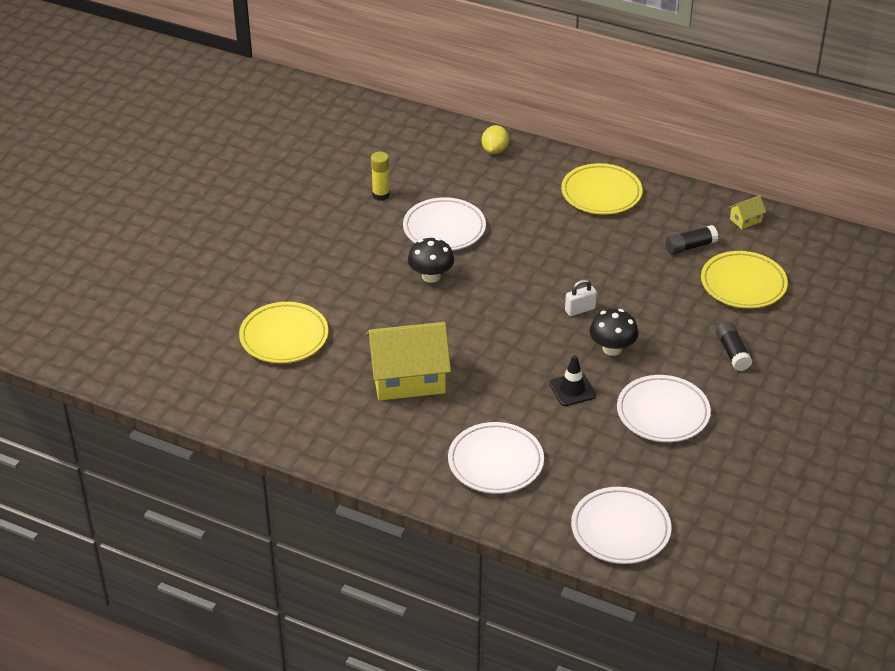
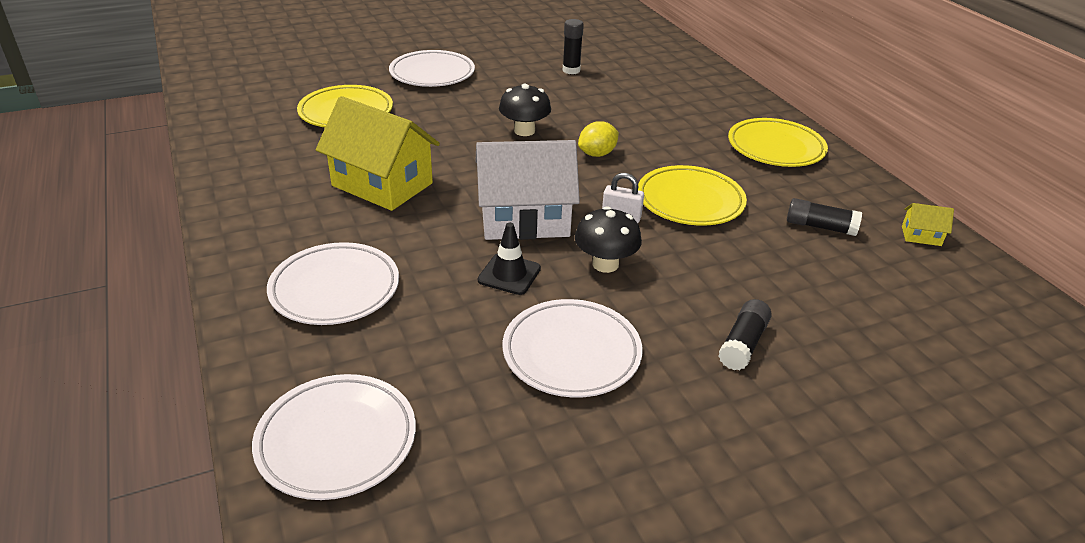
camera: 40 degrees right, 5 degrees down
yellow glue stick [371,152,390,201] -> black glue stick [563,19,584,74]
white plate [403,197,486,251] -> white plate moved to [389,50,475,87]
yellow lemon [482,125,509,154] -> yellow lemon moved to [578,121,619,157]
yellow plate [701,251,788,308] -> yellow plate moved to [638,165,747,226]
none -> white house [475,140,580,240]

